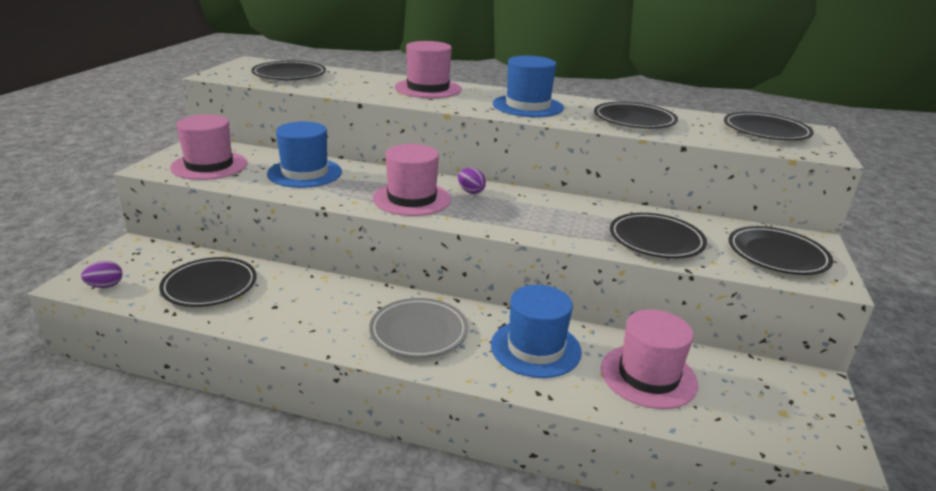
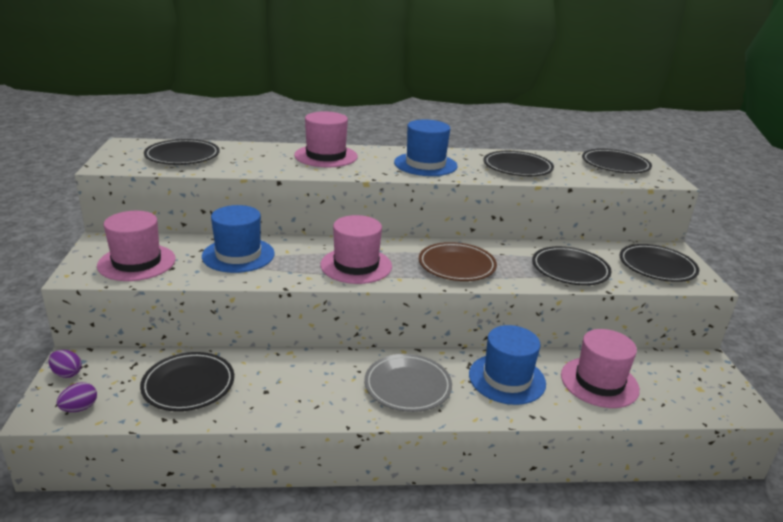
camera: 20 degrees left, 0 degrees up
purple egg [458,168,486,194] -> purple egg moved to [49,350,82,378]
none -> brown plate [419,242,497,281]

